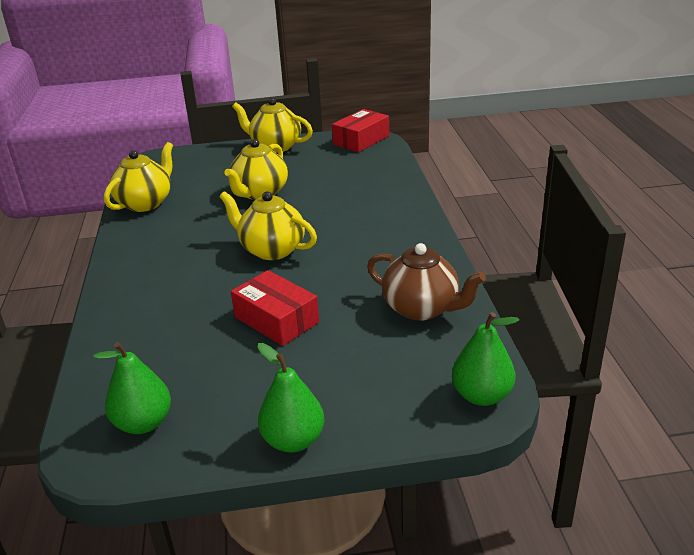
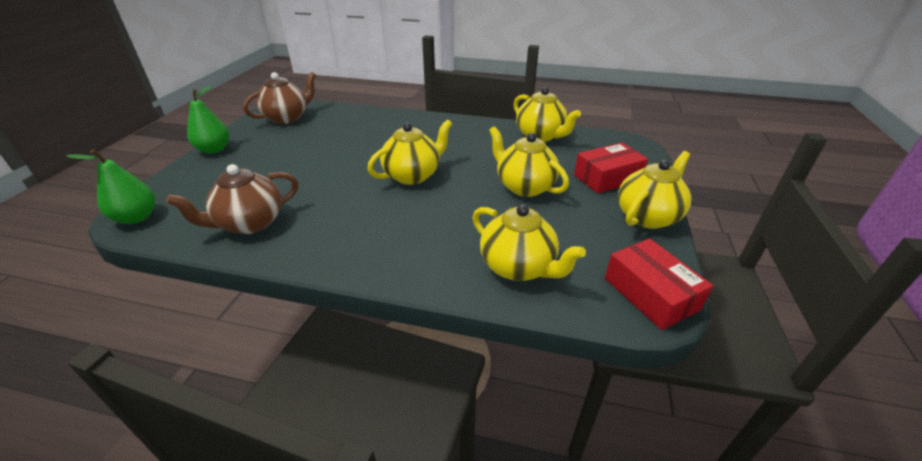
camera: 110 degrees right, 5 degrees up
green pear [93,342,171,434] -> brown teapot [243,72,316,124]
red box [231,270,319,346] -> red box moved to [574,143,648,193]
none -> yellow teapot [472,204,586,281]

